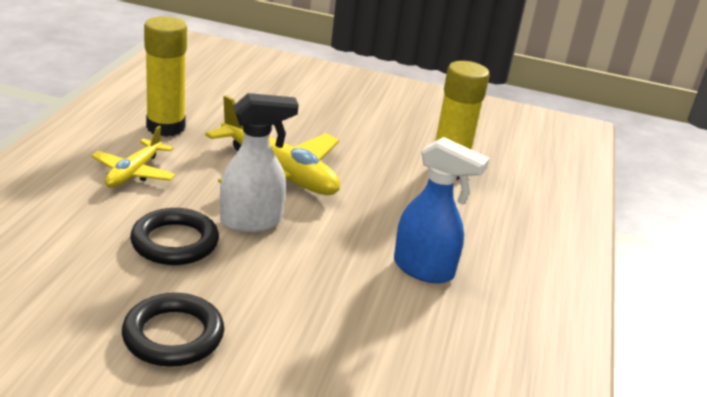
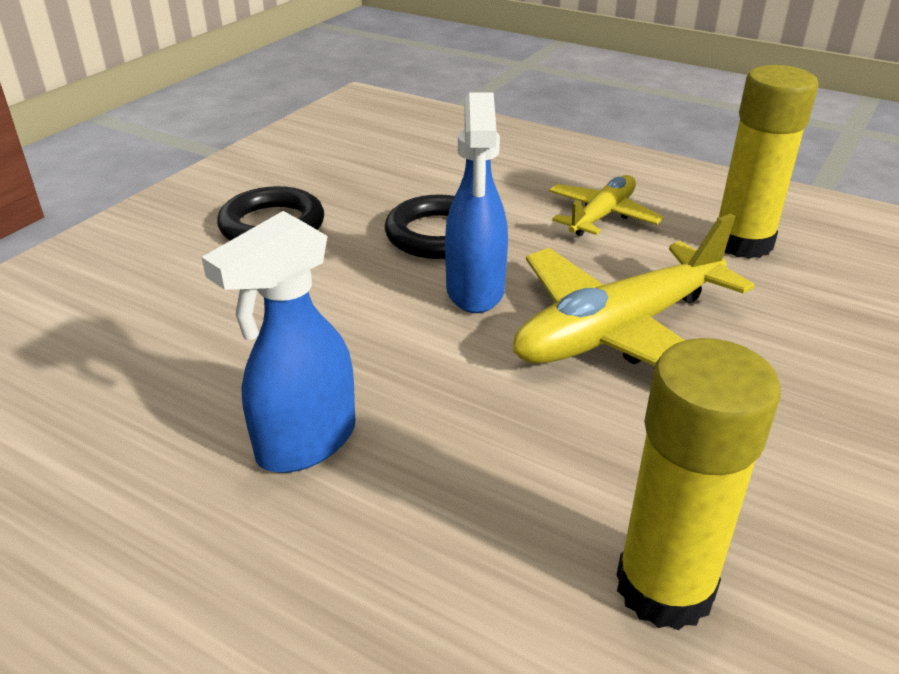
camera: 110 degrees right, 5 degrees up
yellow plane [91,126,176,188] -> yellow plane turned 90 degrees clockwise [549,175,664,236]
white spray bottle [220,93,299,232] -> blue spray bottle [445,92,508,313]

